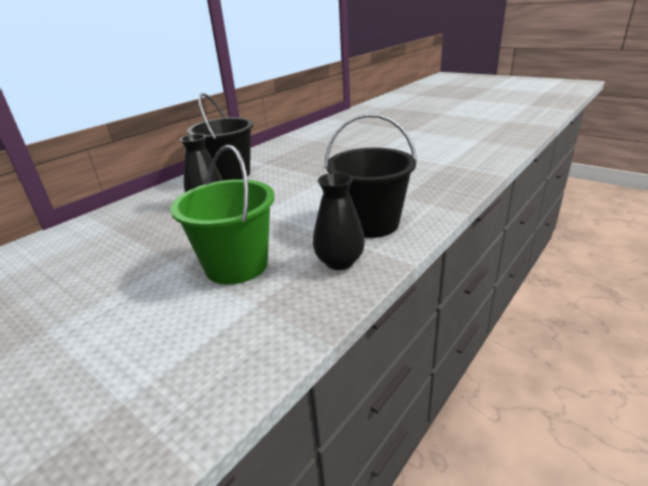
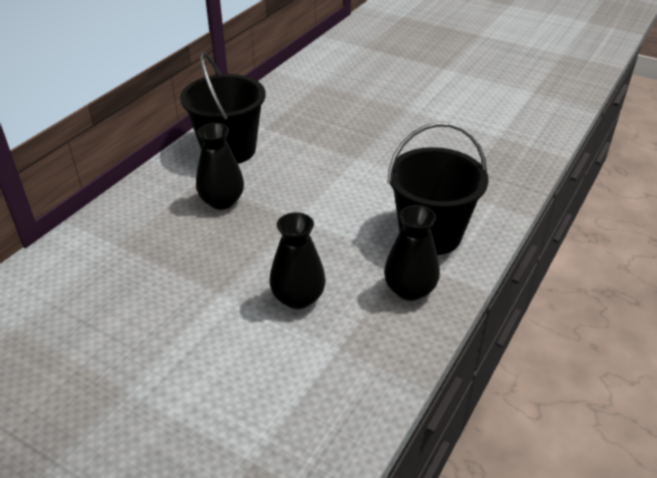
camera: 10 degrees left, 10 degrees up
green bucket [170,145,274,284] -> black vase [270,212,326,309]

